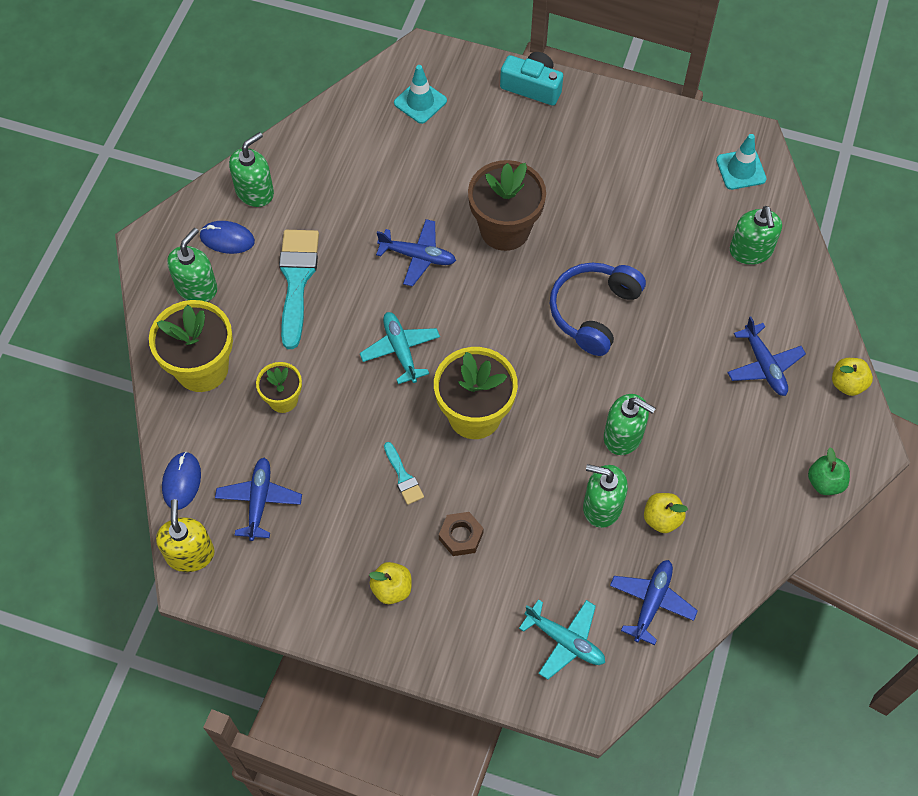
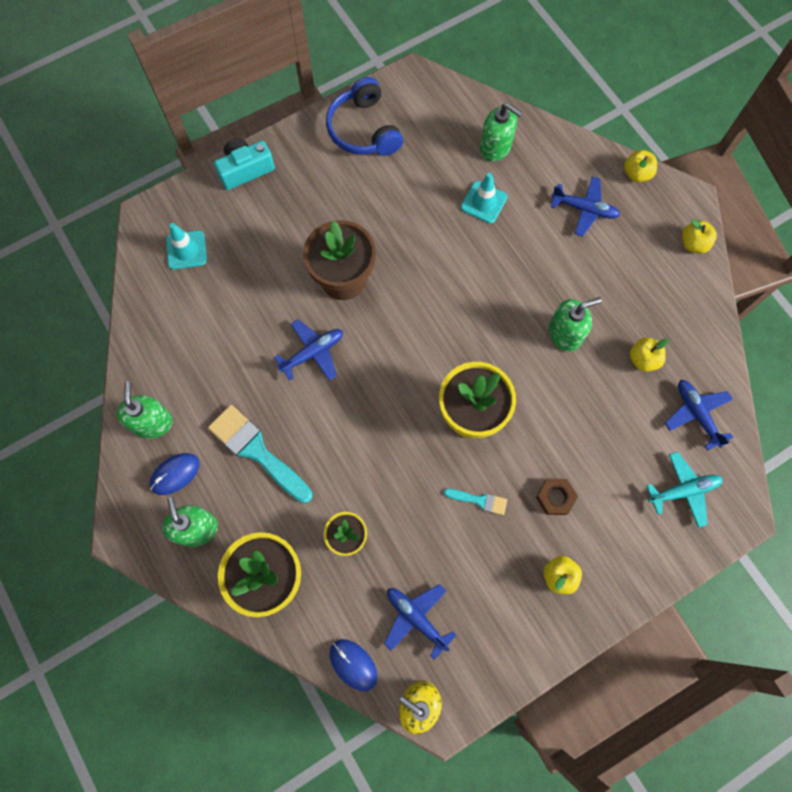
camera: 50 degrees left, 10 degrees up
turquoise plane [360,312,440,384] -> none
blue headphones [550,263,646,356] -> blue headphones moved to [326,77,403,156]
green soap dispenser [583,464,628,528] -> none
turquoise traffic cone [716,134,767,190] -> turquoise traffic cone moved to [461,173,507,224]
green apple [808,447,850,495] -> yellow apple [682,219,717,254]

